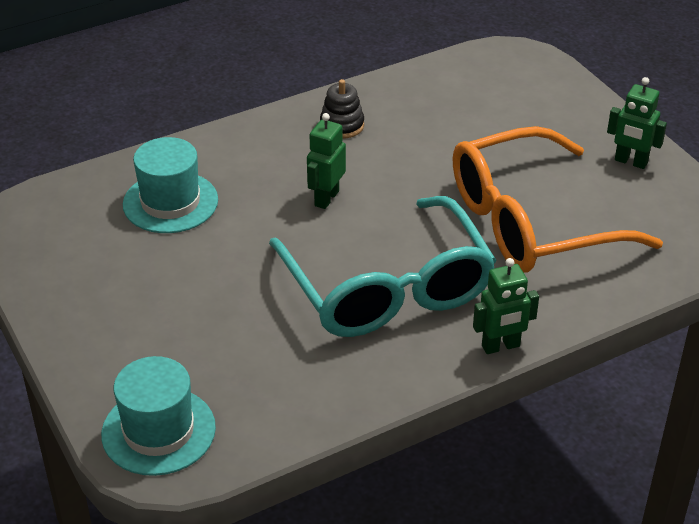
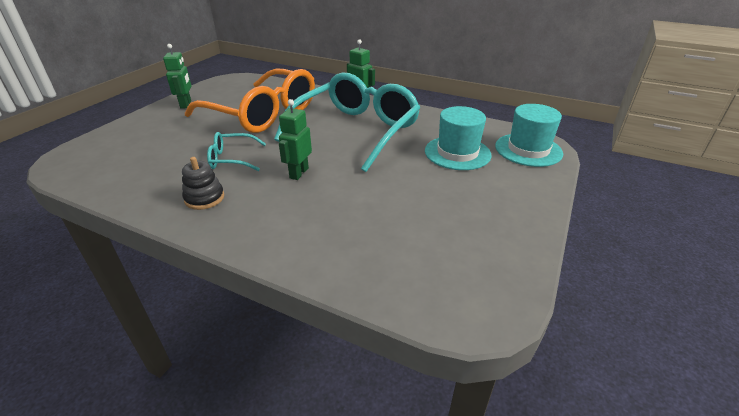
camera: 125 degrees left, 5 degrees down
turquoise hat [123,137,218,233] -> turquoise hat moved to [425,106,492,170]
green robot [307,113,346,209] -> green robot turned 120 degrees clockwise [279,99,312,180]
none -> turquoise glasses [207,132,266,171]

